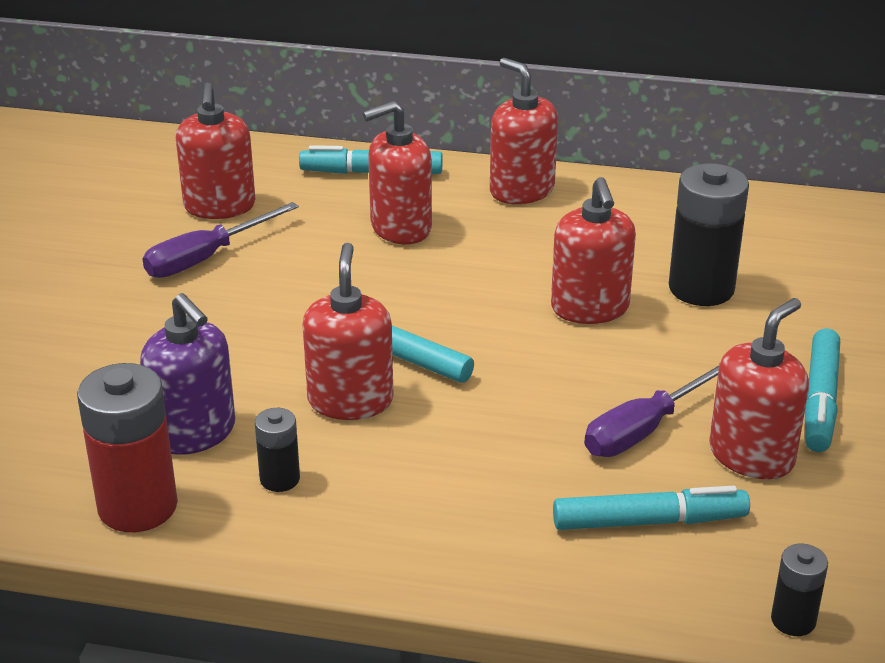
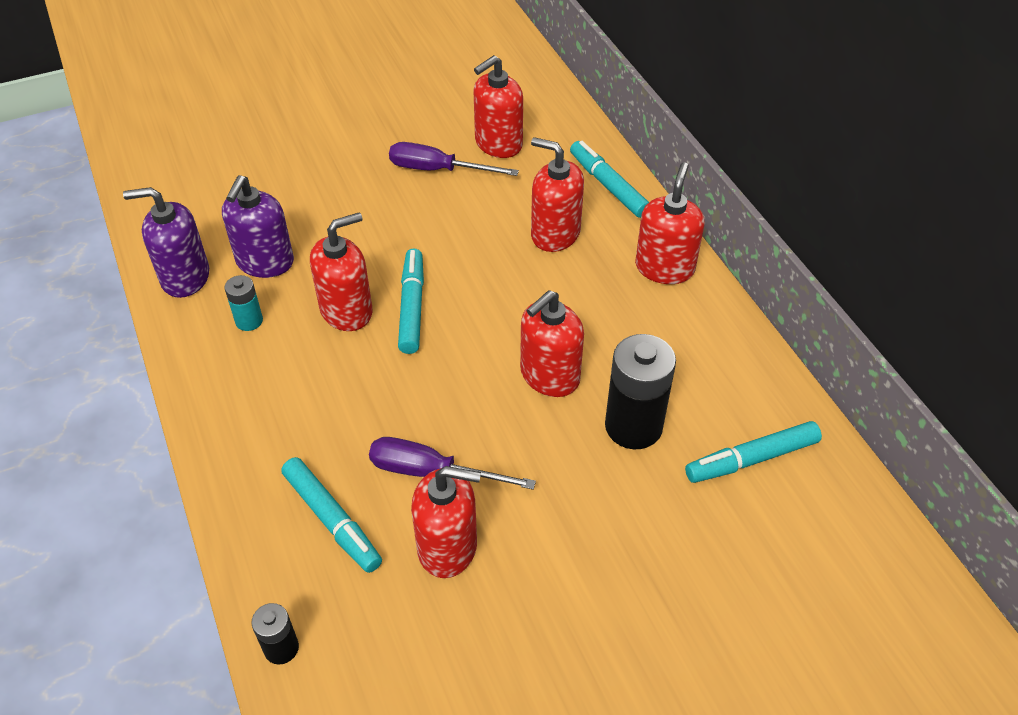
camera: 55 degrees right, 15 degrees up
red battery [77,363,178,532] -> purple soap dispenser [123,187,209,298]
black battery [255,408,300,492] -> turquoise battery [224,275,263,331]
turquoise marker [805,328,840,452] -> turquoise marker moved to [685,421,822,483]

